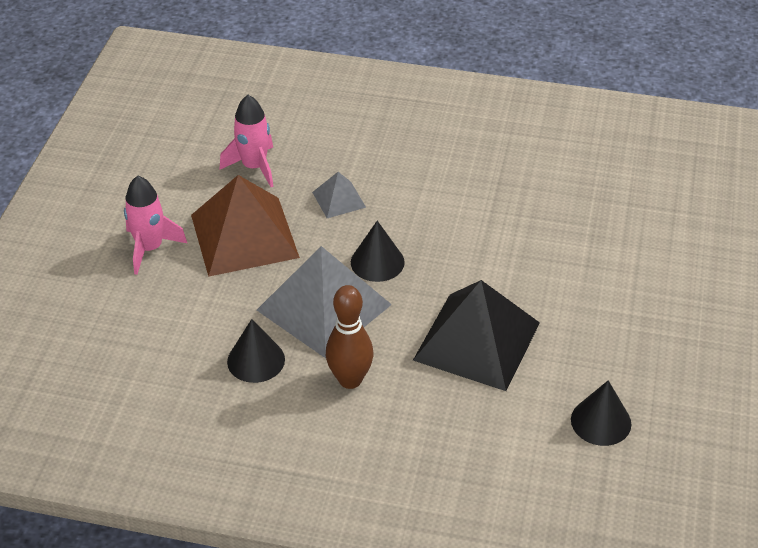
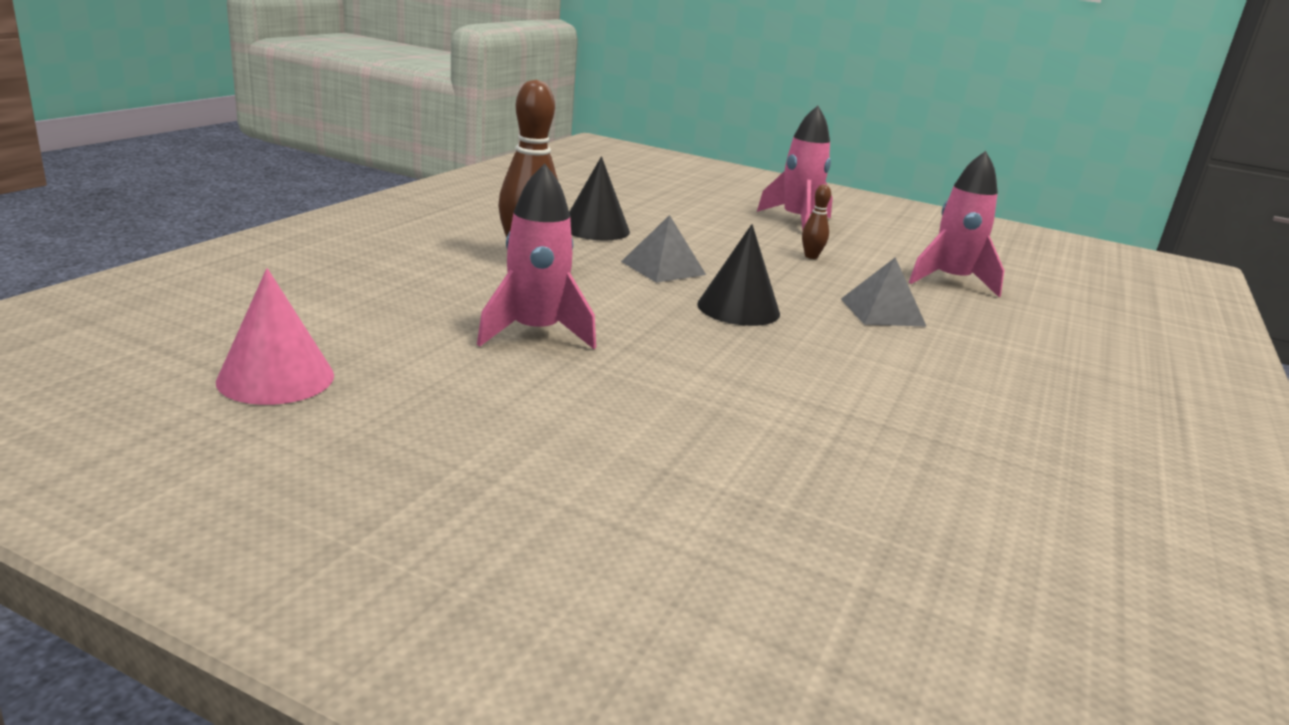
camera: 100 degrees right, 20 degrees down
brown pyramid [191,175,300,277] -> brown bowling pin [802,184,831,259]
grey pyramid [257,246,392,358] -> grey pyramid [621,215,706,283], size x0.47
black pyramid [413,280,540,391] -> pink rocket [477,164,596,349]
black cone [571,380,631,446] -> pink cone [216,268,334,405]

